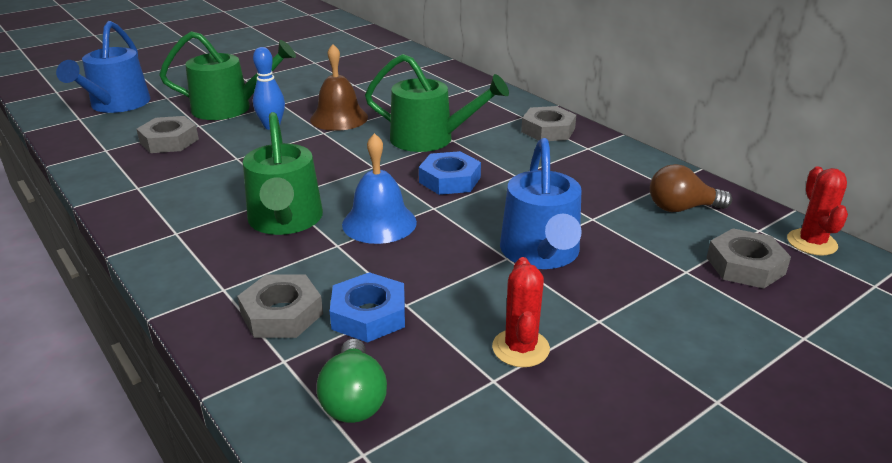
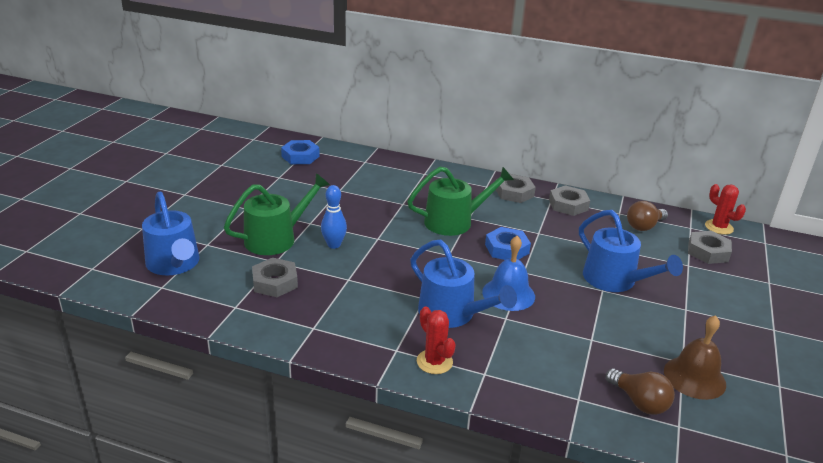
camera: 35 degrees left, 0 degrees up
grey nut [237,274,323,338] -> grey nut moved to [549,185,590,216]
green watering can [243,112,323,235] -> blue watering can [410,240,517,328]
brown bell [310,44,368,131] -> brown bell moved to [664,315,726,400]
green light bulb [317,339,387,423] -> brown light bulb [606,368,675,415]
blue nut [330,272,405,343] -> blue nut moved to [281,140,320,164]
red cactus [492,257,550,367] -> red cactus moved to [417,306,456,374]

